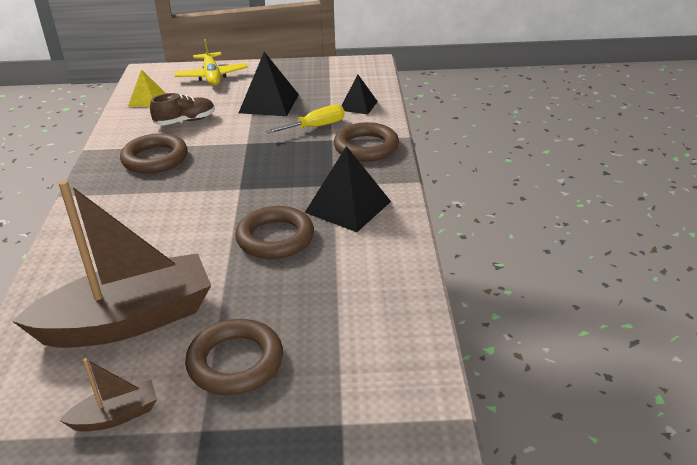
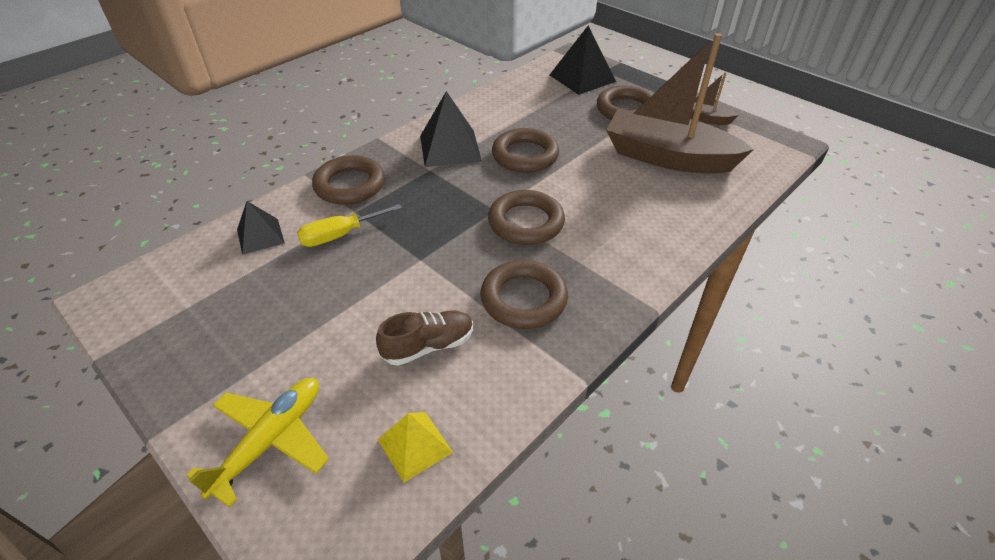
camera: 135 degrees left, 10 degrees up
brown shoe [150,93,215,125] -> brown shoe turned 135 degrees clockwise [376,310,473,366]
black pyramid [239,52,299,116] -> black pyramid moved to [550,26,616,95]
yellow screwdriver [266,105,345,134] -> yellow screwdriver turned 45 degrees counterclockwise [297,204,402,247]
none -> brown ring [488,190,565,245]

